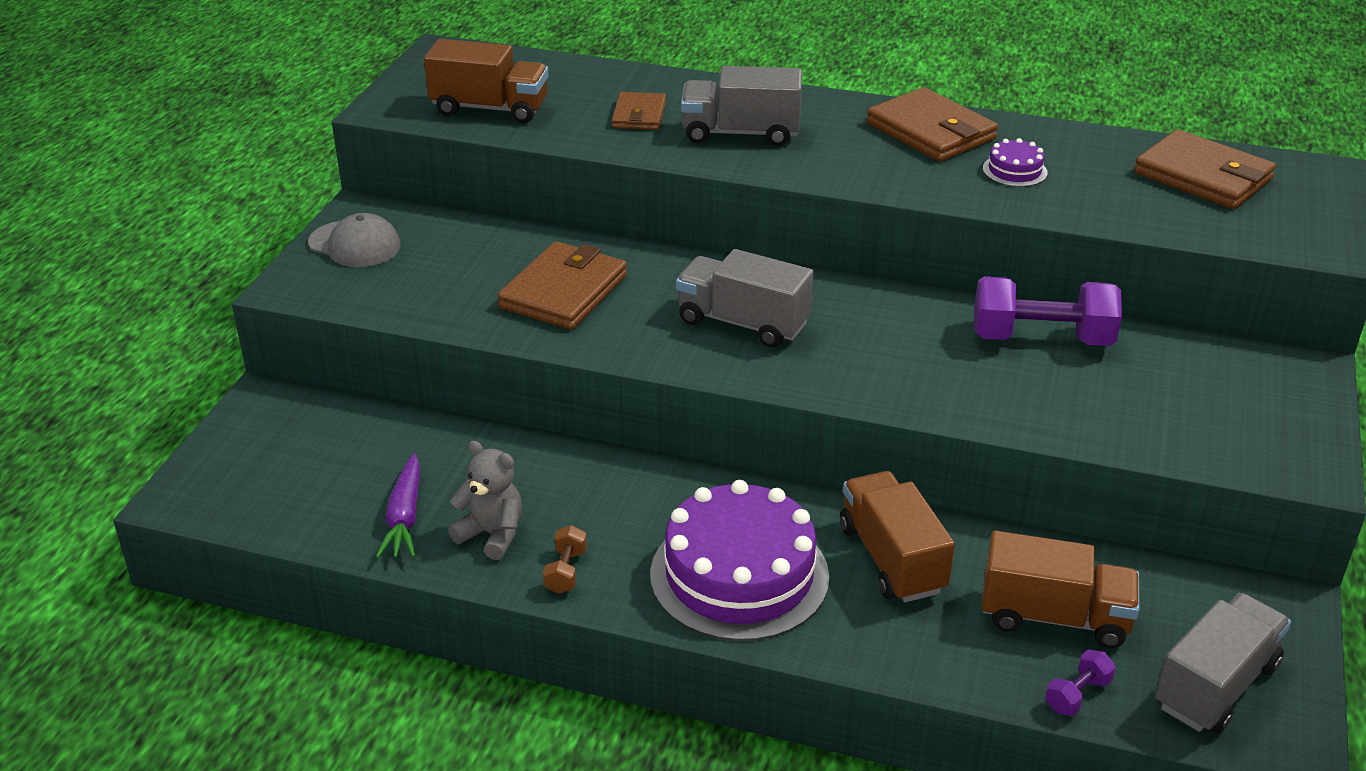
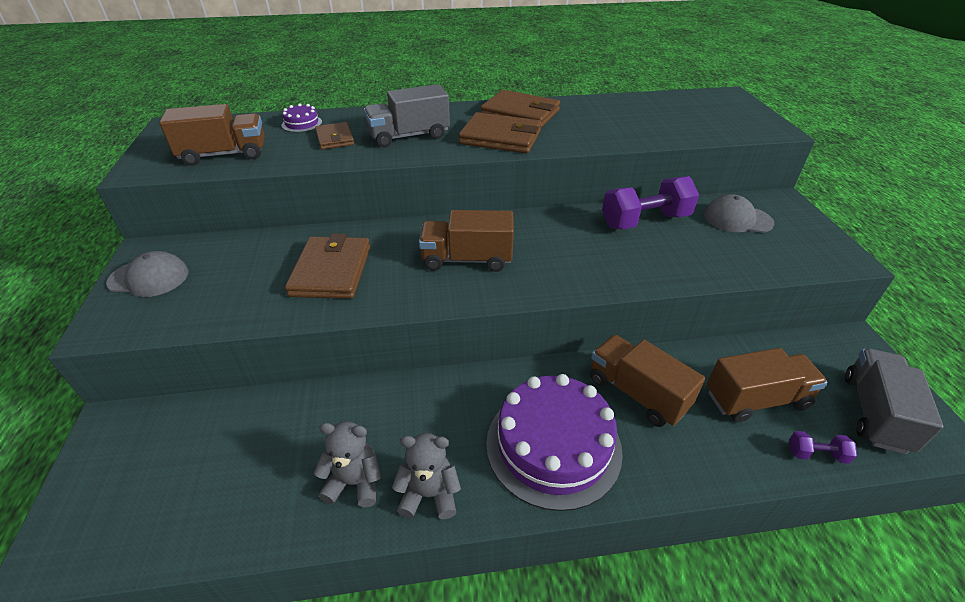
camera: 25 degrees left, 5 degrees up
purple carrot [376,453,420,558] -> none
brown dumbbell [543,525,587,594] -> grey teddy bear [392,433,461,519]
grey truck [676,249,813,348] -> brown truck [419,210,514,272]
purple cake [983,138,1047,187] -> purple cake moved to [282,103,322,132]
purple dumbbell [1045,650,1116,716] -> purple dumbbell turned 75 degrees clockwise [789,431,857,464]
brown wallet [1134,129,1276,209] -> brown wallet moved to [459,112,541,153]
none -> grey cap [704,194,774,233]

